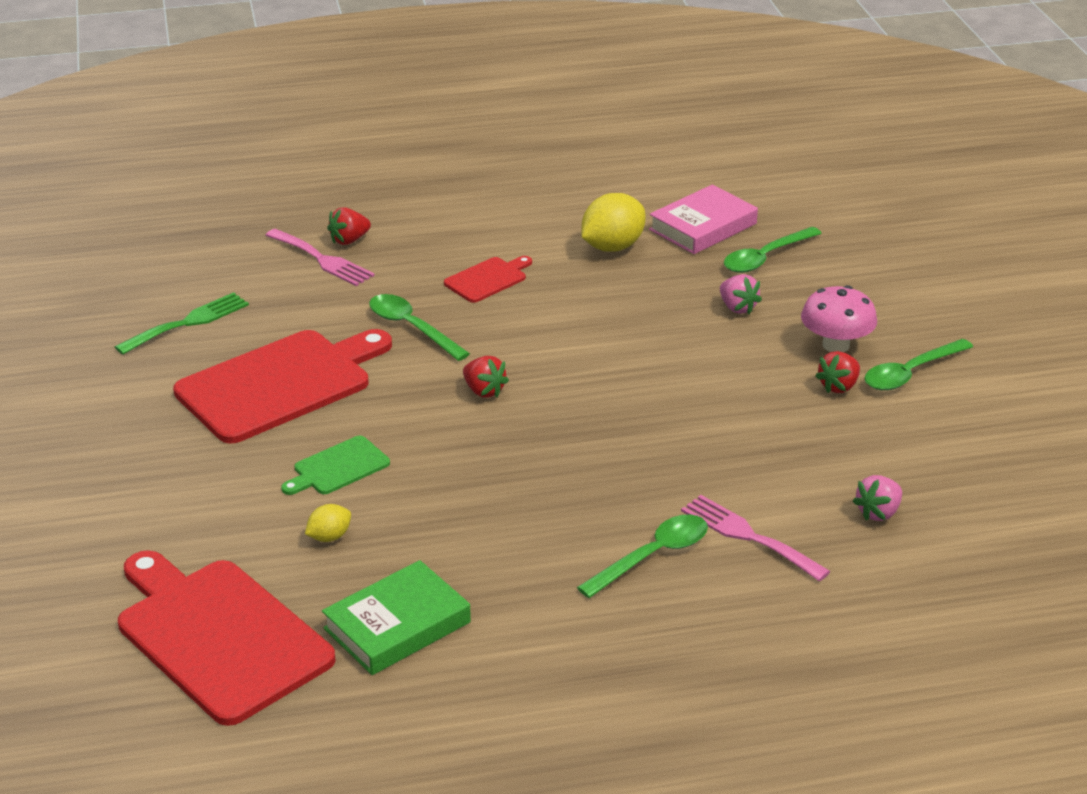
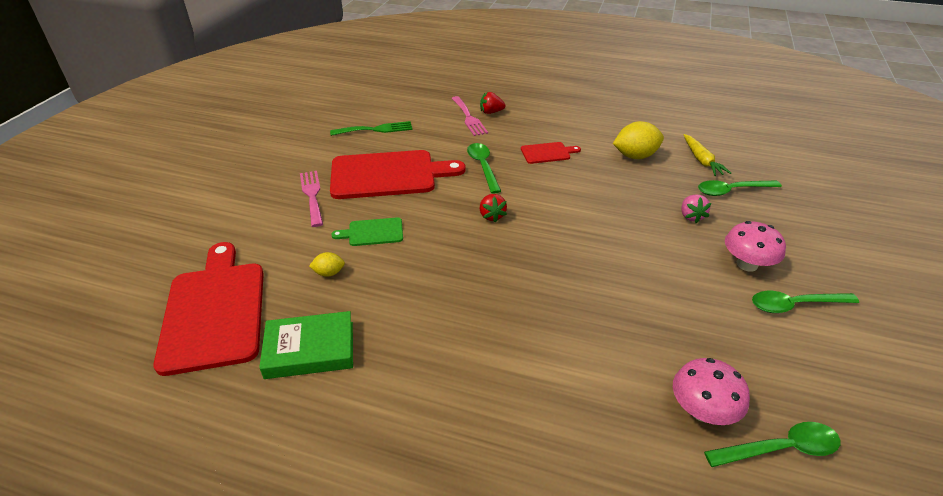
camera: 30 degrees right, 5 degrees up
green spoon [577,514,708,598] -> green spoon moved to [704,422,841,467]
pink book [649,184,758,254] -> yellow carrot [684,134,731,176]
pink fork [681,495,830,582] -> pink fork moved to [300,171,323,227]
red strawberry [815,351,860,393] -> none
pink strawberry [853,475,902,521] -> pink mushroom [673,358,750,425]

